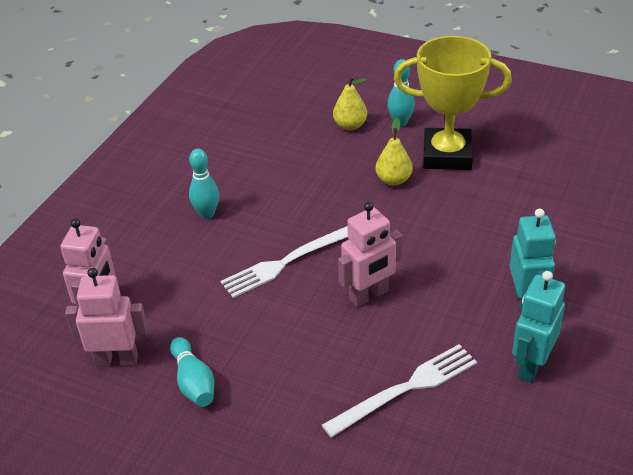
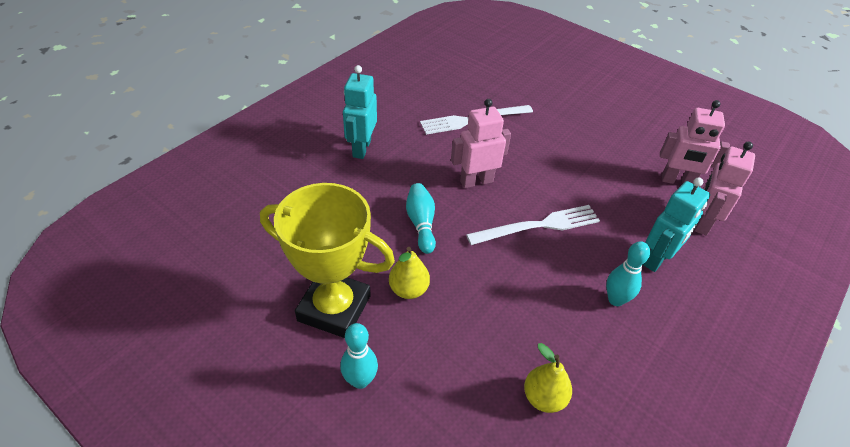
camera: 170 degrees left, 5 degrees up
turquoise bowling pin [170,337,214,407] -> turquoise bowling pin moved to [406,183,436,254]
yellow pear [333,76,367,130] -> yellow pear moved to [524,343,572,413]
turquoise robot [512,271,565,383] -> turquoise robot moved to [643,177,710,272]

